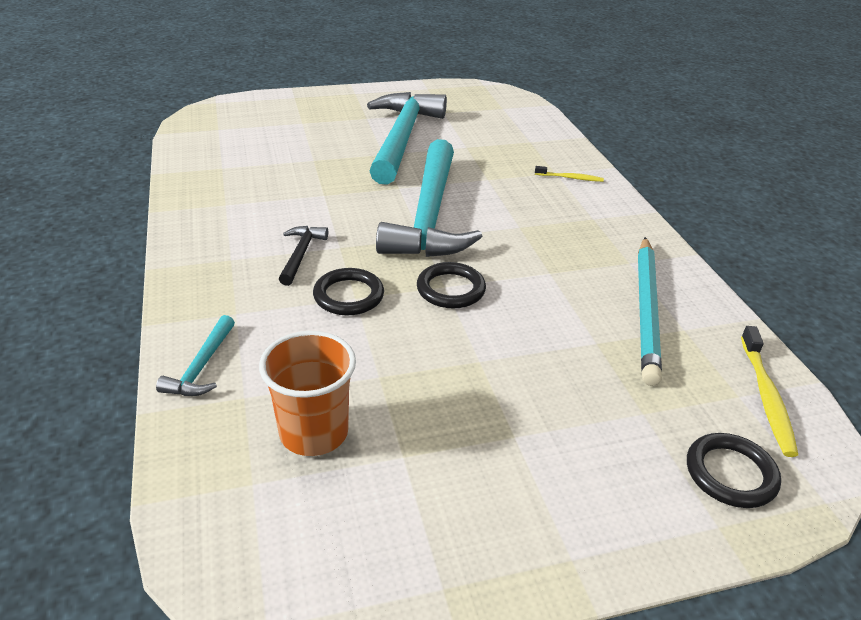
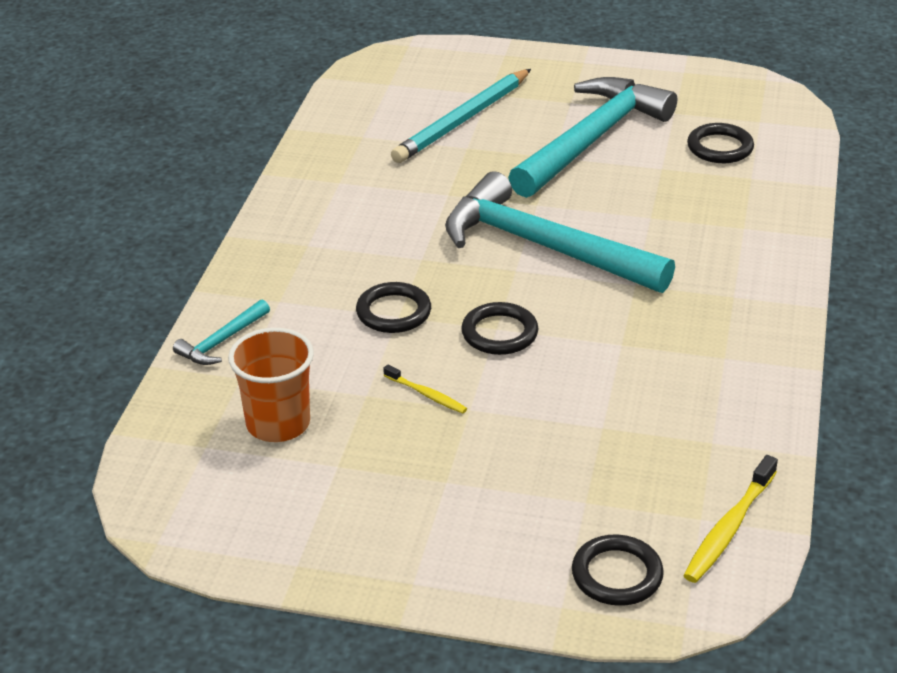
camera: 30 degrees right, 0 degrees up
black hammer [279,226,328,286] -> none
turquoise hammer [376,139,483,257] -> turquoise hammer turned 90 degrees clockwise [445,171,675,293]
yellow toothbrush [535,166,604,182] -> yellow toothbrush moved to [383,364,467,413]
turquoise pencil [638,237,662,386] -> turquoise pencil moved to [391,69,531,163]
none -> black ring [687,123,754,163]

